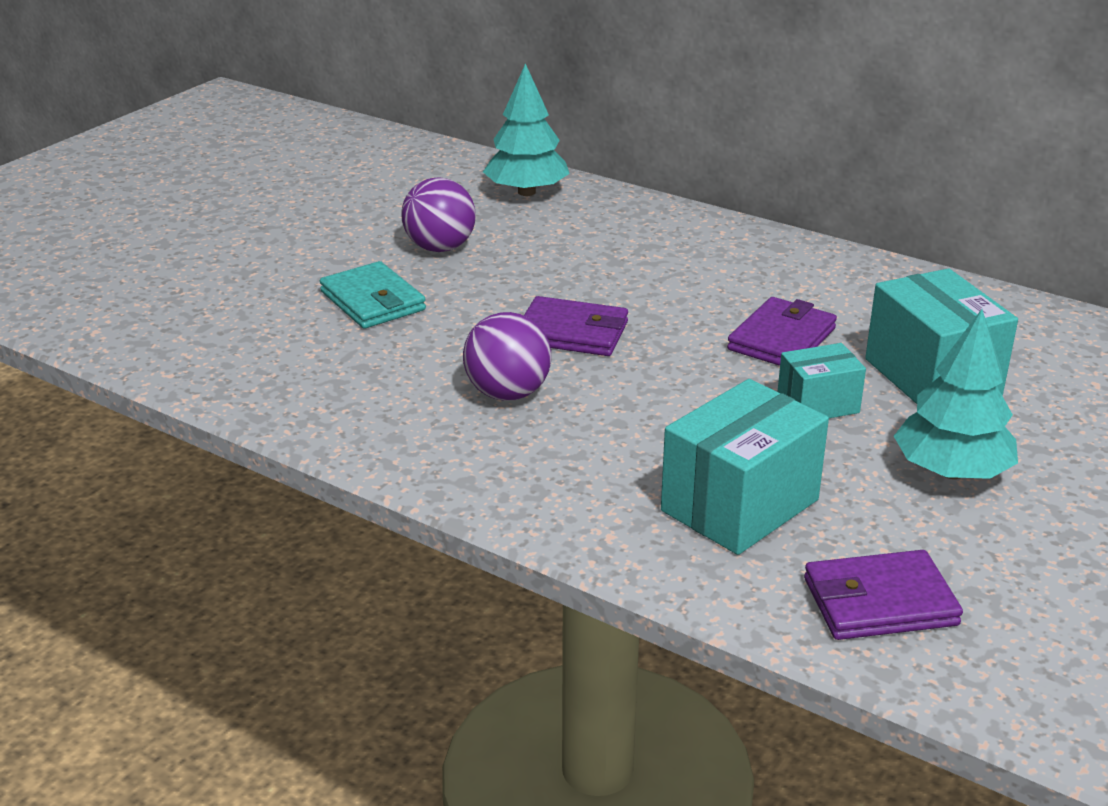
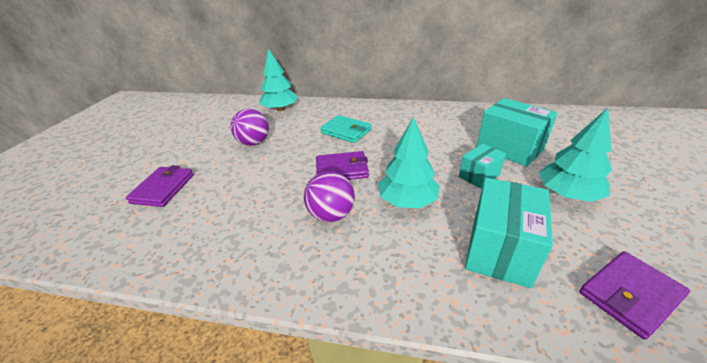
camera: 20 degrees left, 5 degrees up
turquoise wallet [320,261,426,329] -> turquoise wallet moved to [320,115,372,143]
purple wallet [727,297,837,366] -> purple wallet moved to [126,165,194,207]
none -> turquoise tree [378,117,440,208]

